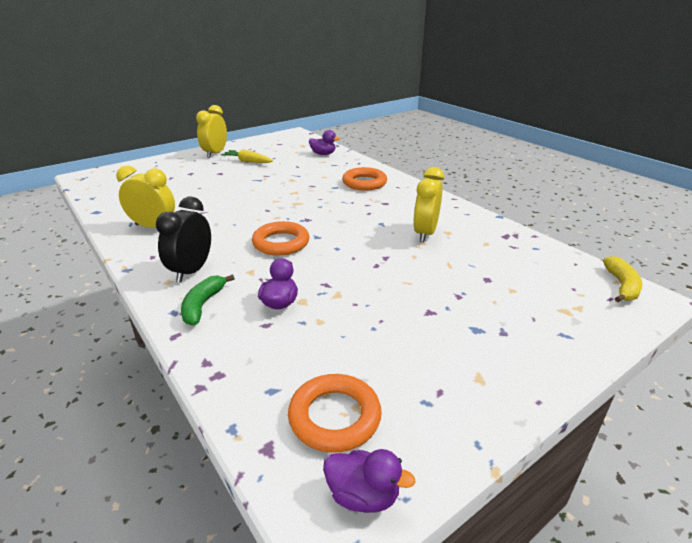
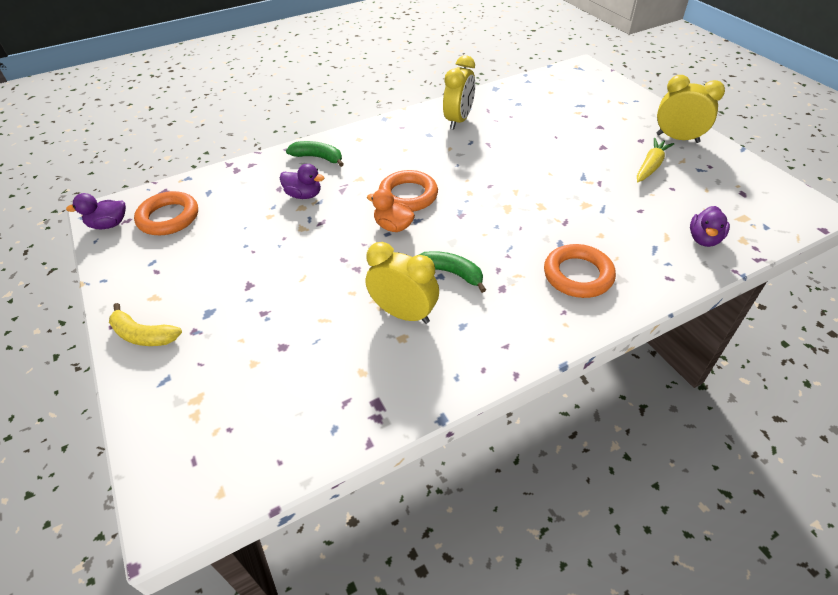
camera: 100 degrees right, 15 degrees up
black clock [156,197,211,283] -> none
purple duck [323,449,416,513] -> purple duck turned 45 degrees clockwise [66,193,126,229]
yellow banana [603,256,643,302] -> yellow banana moved to [109,303,182,346]
none -> orange duck [367,189,415,232]
none -> green banana [419,251,486,293]

